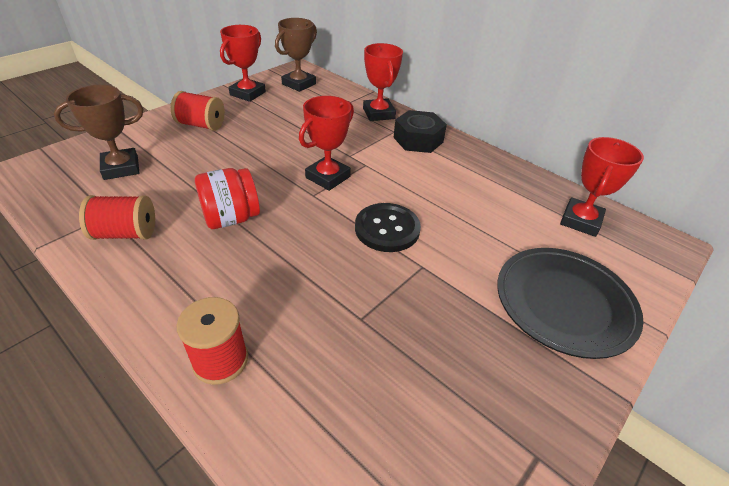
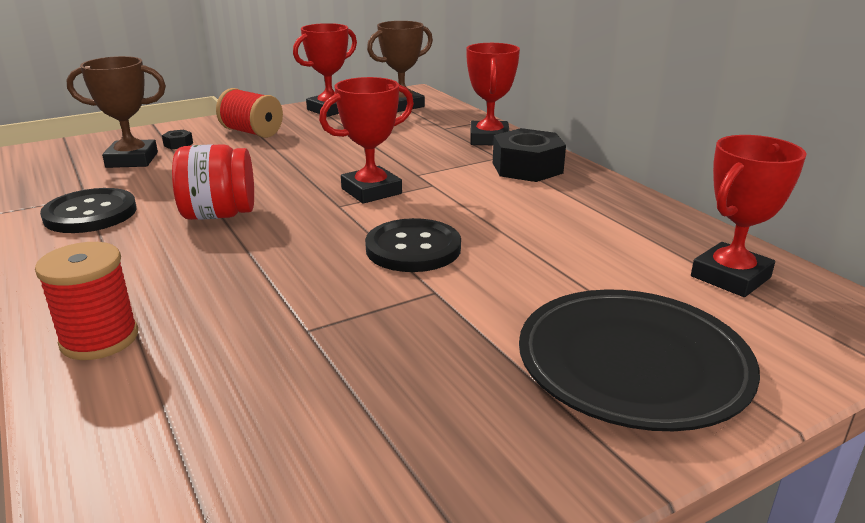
camera: 20 degrees right, 15 degrees down
red spool [79,195,155,240] -> black button [40,188,137,233]
none -> black nut [162,129,193,149]

